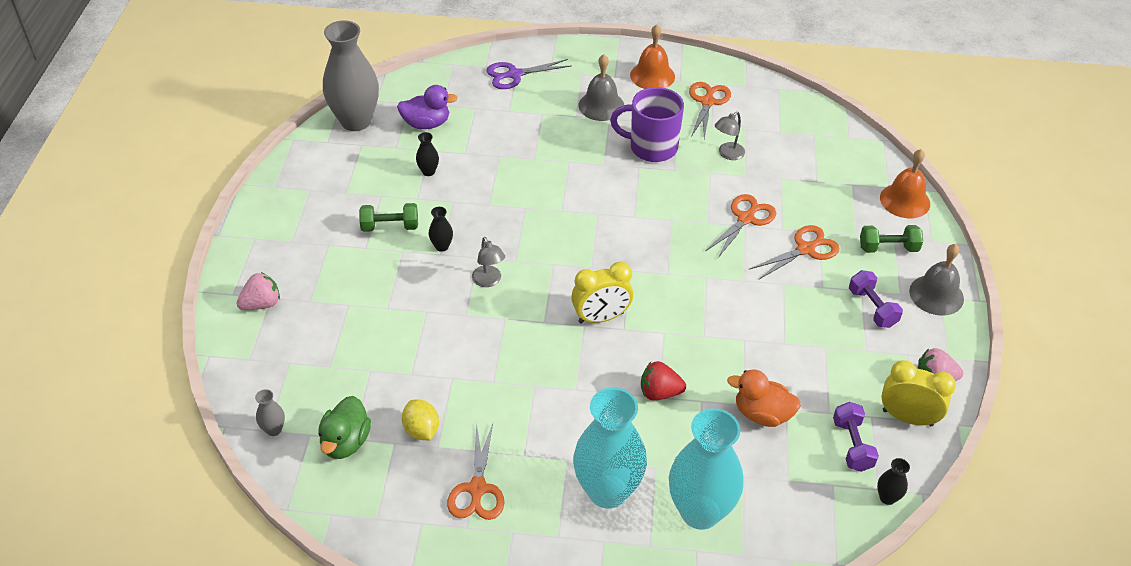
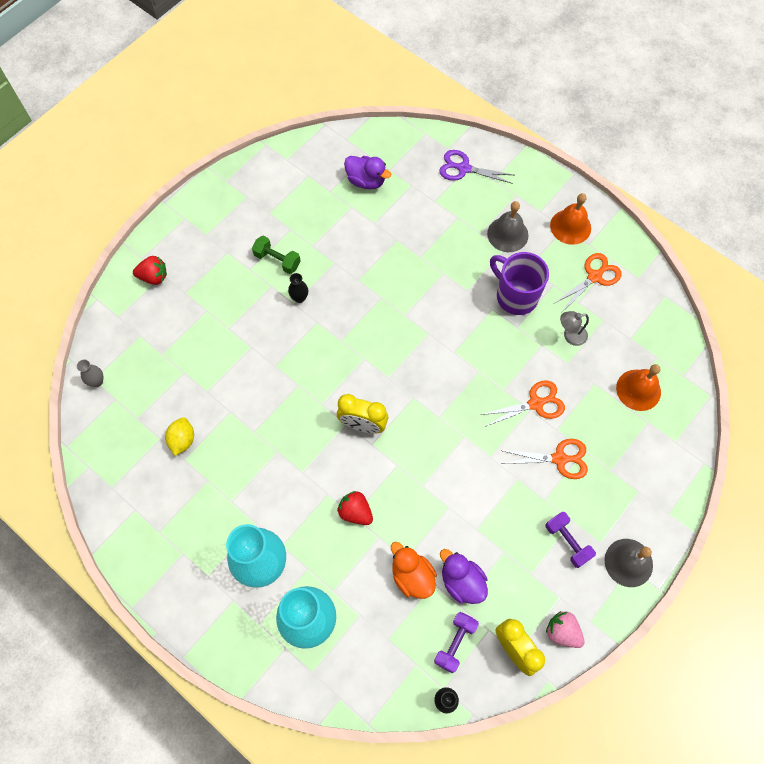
camera: 35 degrees right, 20 degrees up
pink strawberry [236,272,280,310] -> red strawberry [133,256,167,285]
green duck [318,396,371,459] -> none
grey vase [323,20,379,131] -> none
black vase [416,132,439,176] -> none
orange scissors [447,423,505,520] -> none
grey lamp [472,237,505,287] -> none
purple dumbbell [849,270,903,328] -> purple dumbbell turned 45 degrees counterclockwise [546,512,596,568]
green dumbbell [860,225,923,253] -> none
orange bell [880,149,930,218] -> orange bell moved to [616,364,661,411]
none -> purple duck [440,549,488,604]

